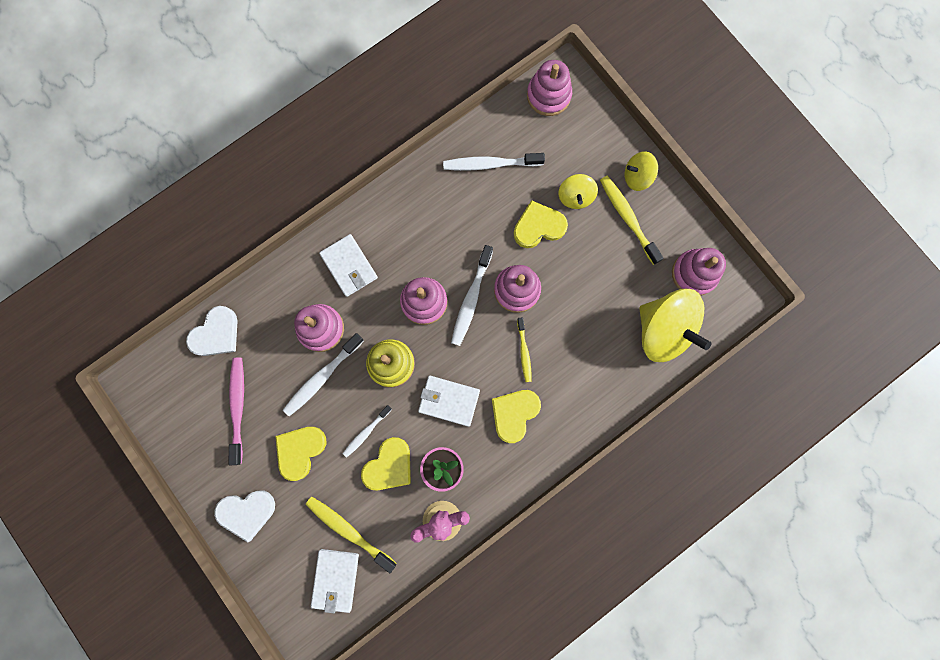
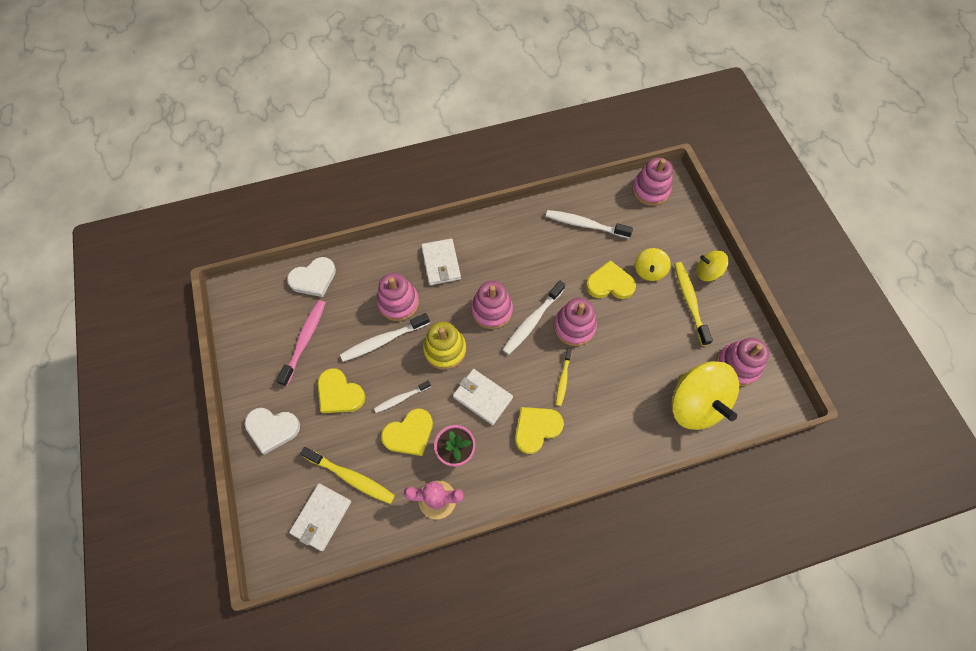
camera: 20 degrees right, 15 degrees down
yellow heart [275,427,326,481] -> yellow heart turned 105 degrees counterclockwise [318,368,365,413]
yellow toothbrush [306,497,397,573] -> yellow toothbrush turned 150 degrees clockwise [300,447,395,504]

